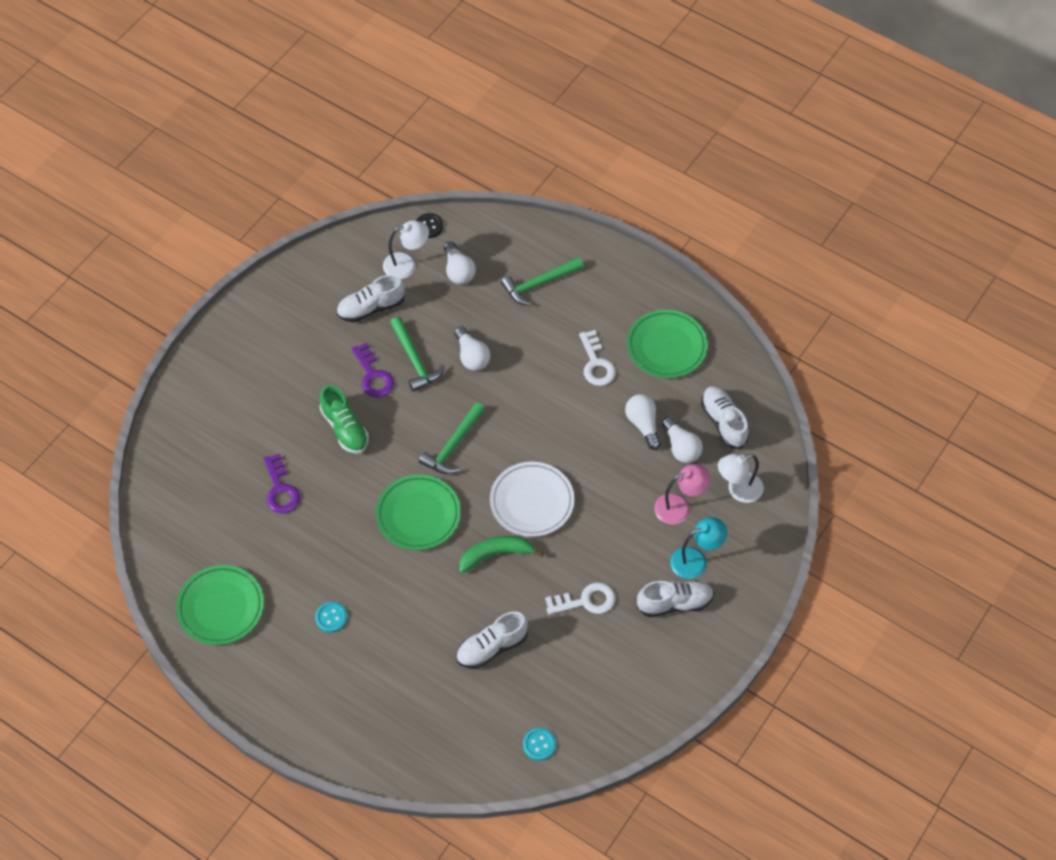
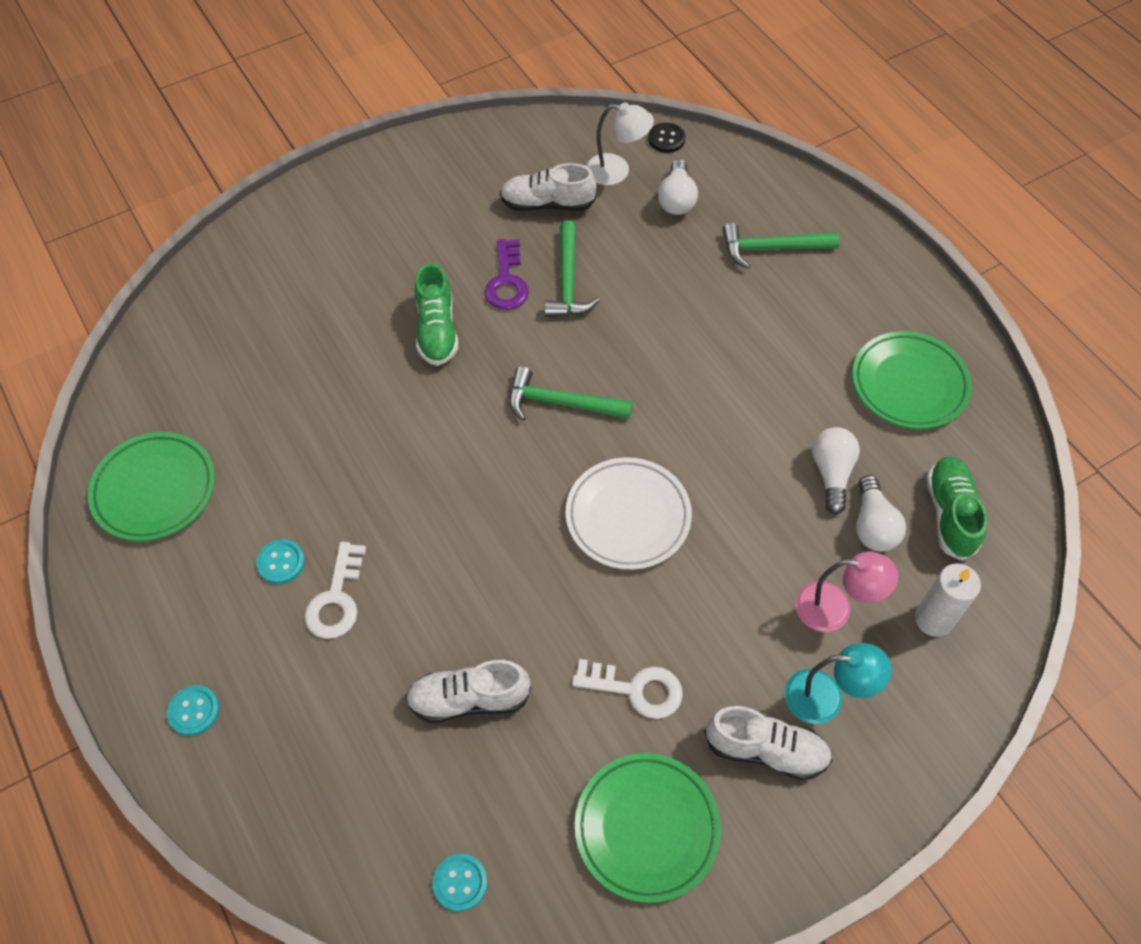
camera: 25 degrees right, 0 degrees up
purple key [263,453,300,513] -> none
green plate [376,475,461,550] -> green plate moved to [575,753,721,903]
green hammer [419,403,485,474] -> green hammer turned 45 degrees clockwise [509,366,633,421]
white light bulb [455,326,491,371] -> none
green banana [459,536,544,573] -> none
white key [579,330,616,386] -> white key moved to [304,542,366,639]
white shoe [701,386,749,449] -> green shoe [926,456,988,561]
white lamp [718,454,764,503] -> white candle [915,564,981,637]
none -> turquoise button [167,685,220,736]

